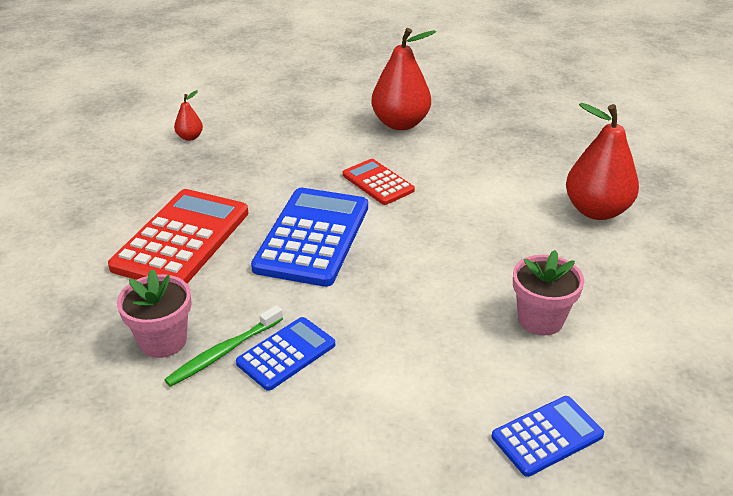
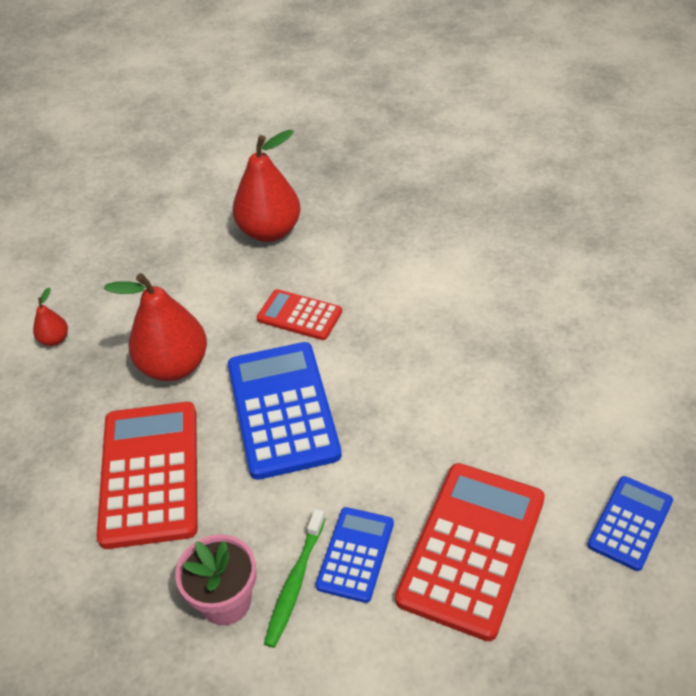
camera: 25 degrees left, 10 degrees up
pink flower pot [513,250,584,335] -> none
red pear [566,103,639,220] -> red pear moved to [104,273,207,381]
none -> red calculator [395,463,545,641]

